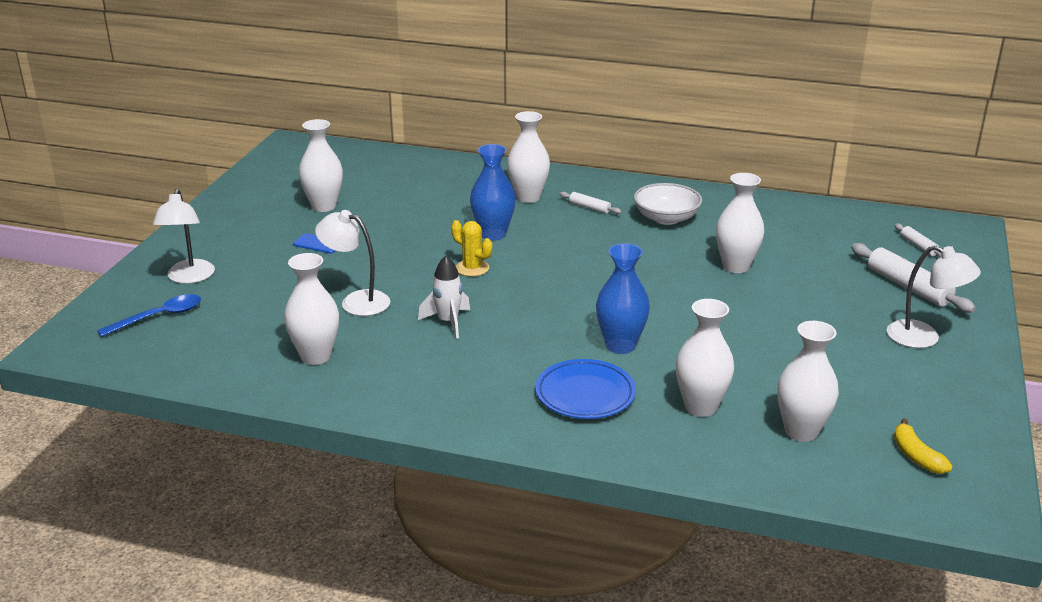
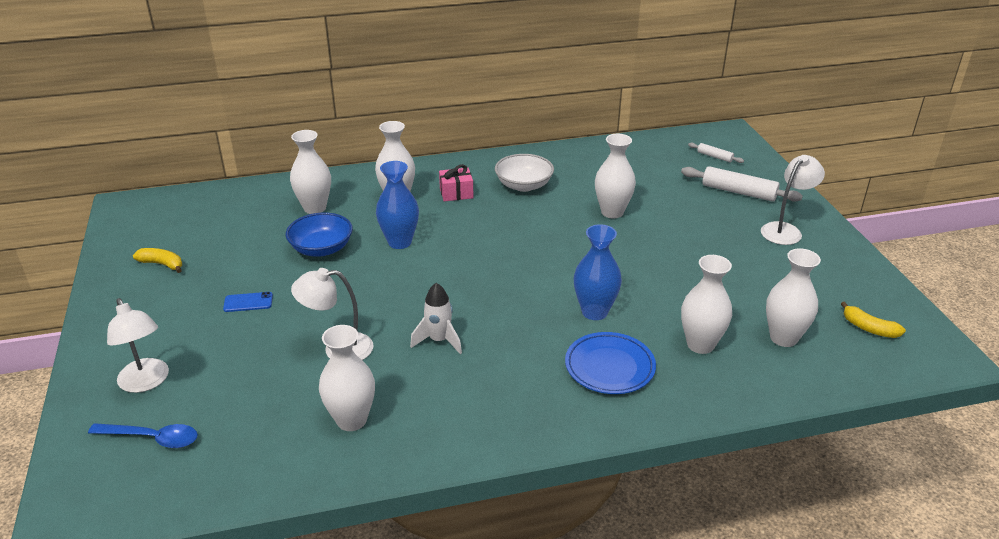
camera: 30 degrees left, 5 degrees up
blue spoon [97,294,201,337] -> blue spoon turned 75 degrees clockwise [88,423,198,448]
white vase [299,119,343,212] -> white vase moved to [290,130,331,214]
yellow cactus [451,220,492,276] -> none
white rolling pin [560,192,621,214] -> pink gift [439,164,474,202]
white lamp [887,245,981,348] -> white lamp turned 45 degrees counterclockwise [761,155,825,245]
none -> yellow banana [133,248,182,273]
none -> blue bowl [286,213,353,256]

